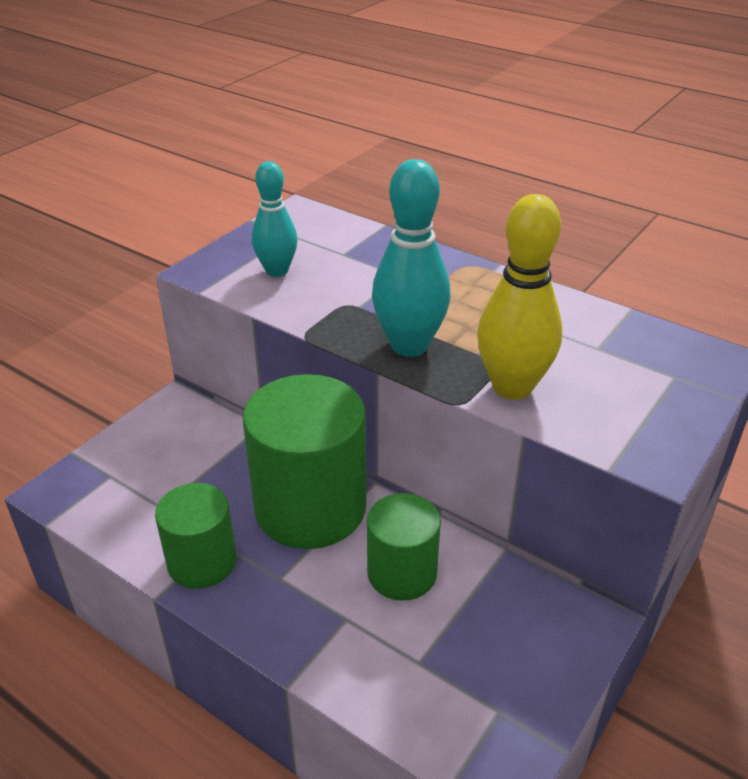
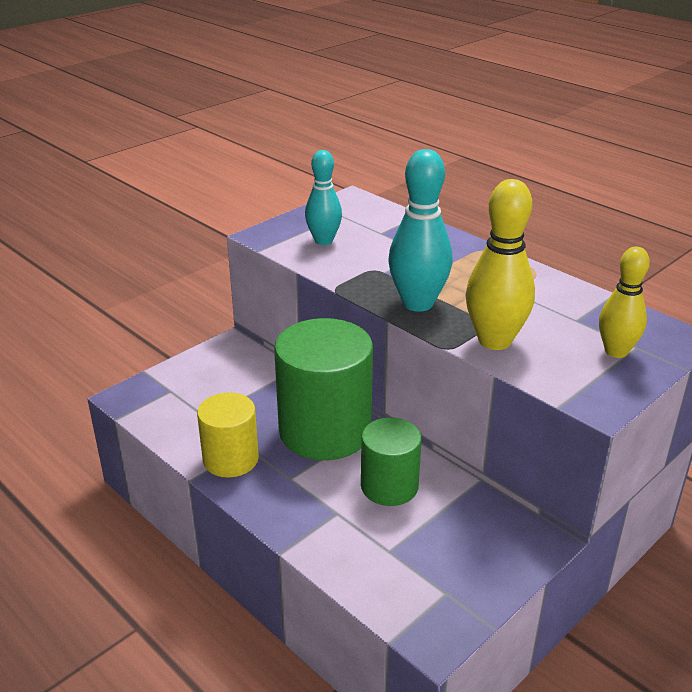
camera: 10 degrees right, 5 degrees down
green cylinder [155,483,237,589] -> yellow cylinder [197,393,259,478]
none -> yellow bowling pin [599,247,650,358]

